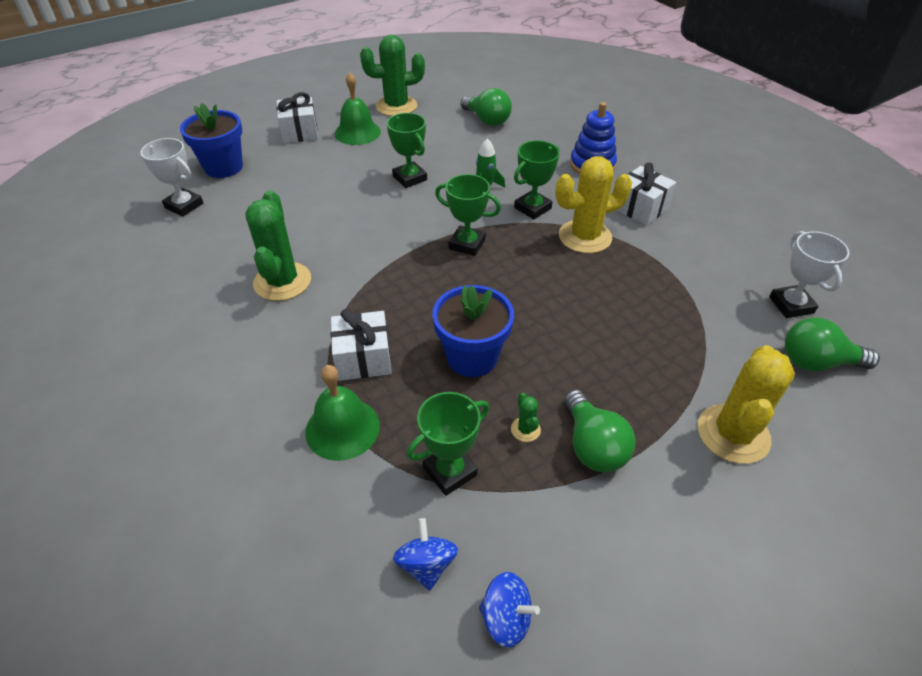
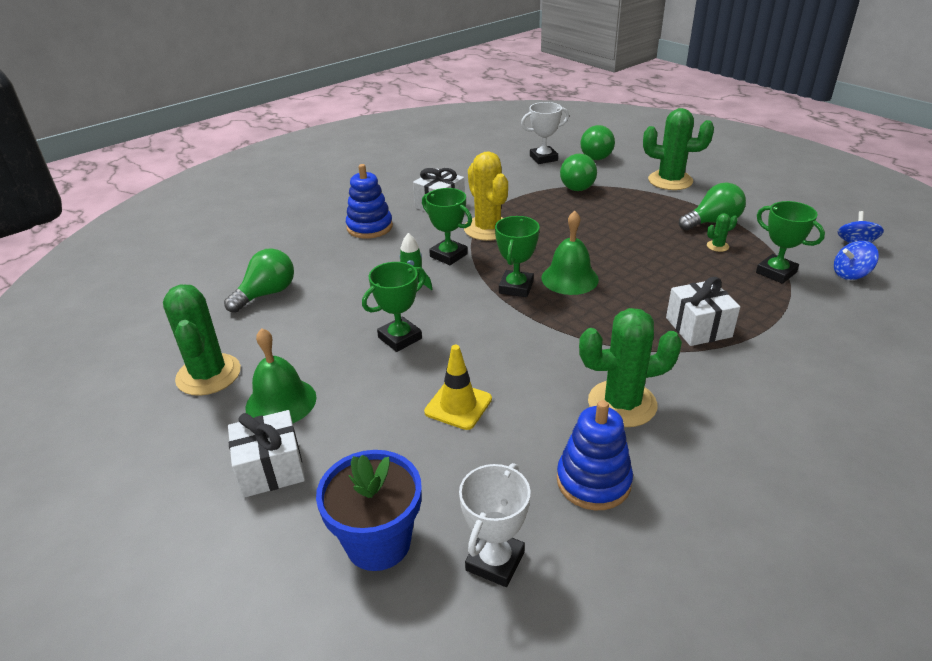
camera: 95 degrees left, 10 degrees down
green bell [305,365,380,461] -> green bell moved to [541,211,599,295]
blue flower pot [432,285,514,377] -> none
yellow cactus [698,345,795,464] -> green cactus [643,108,714,190]
none -> yellow traffic cone [424,345,492,430]
none -> blue stacking toy [557,400,633,510]
none -> green light bulb [560,154,597,191]

